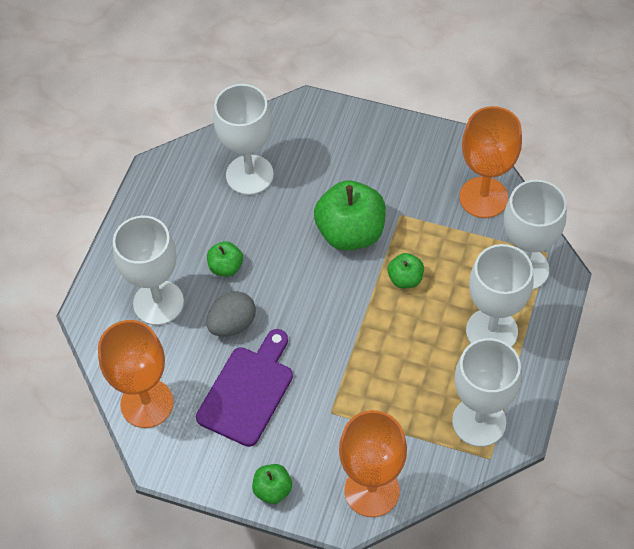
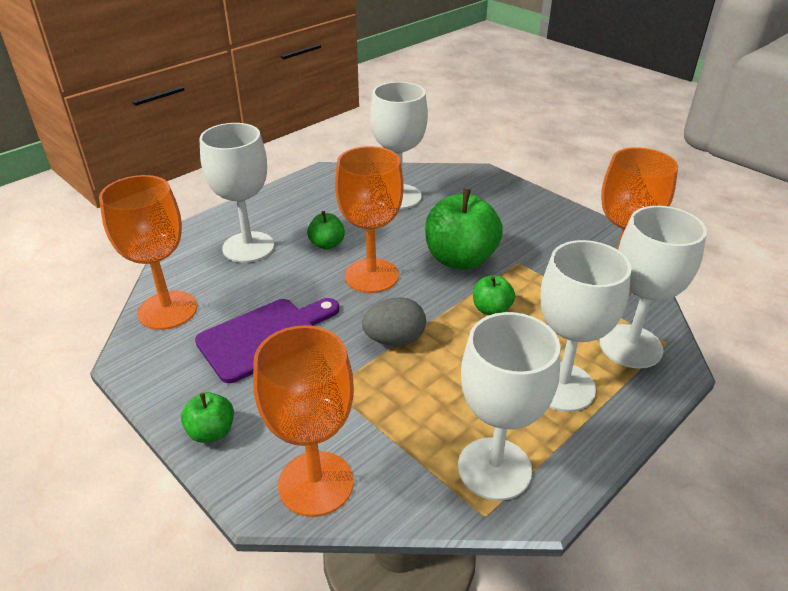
camera: 25 degrees right, 20 degrees down
grey egg [206,291,256,337] -> grey egg moved to [362,297,426,346]
none -> orange goblet [335,146,403,293]

